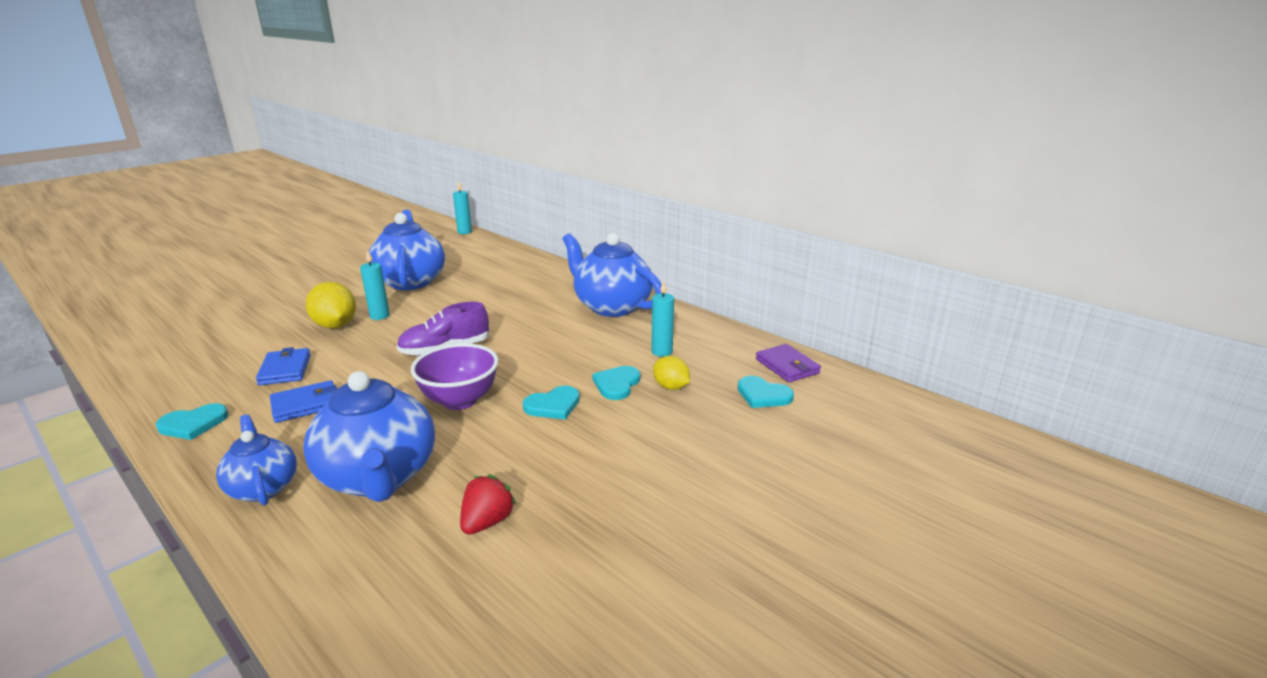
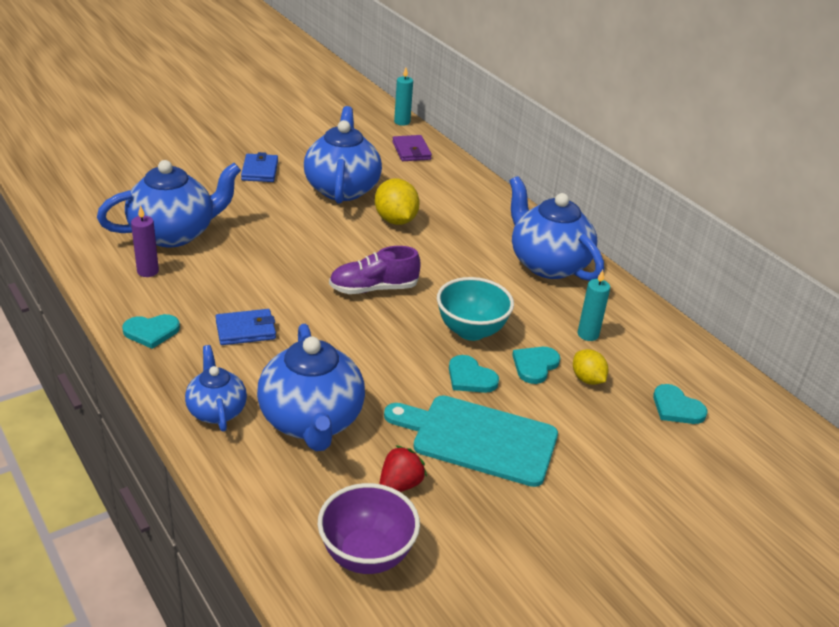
camera: 10 degrees right, 10 degrees up
blue wallet [256,347,311,385] -> blue wallet moved to [241,152,278,182]
yellow lemon [306,282,356,328] -> yellow lemon moved to [375,179,420,225]
turquoise candle [360,250,390,320] -> none
purple bowl [411,343,499,410] -> purple bowl moved to [318,483,420,574]
turquoise heart [523,386,580,420] -> turquoise heart turned 60 degrees clockwise [449,355,499,393]
purple wallet [756,344,821,382] -> purple wallet moved to [392,135,432,161]
none -> blue teapot [97,160,241,247]
none -> purple candle [131,205,159,277]
none -> turquoise cutting board [384,395,558,487]
none -> turquoise bowl [437,277,514,341]

